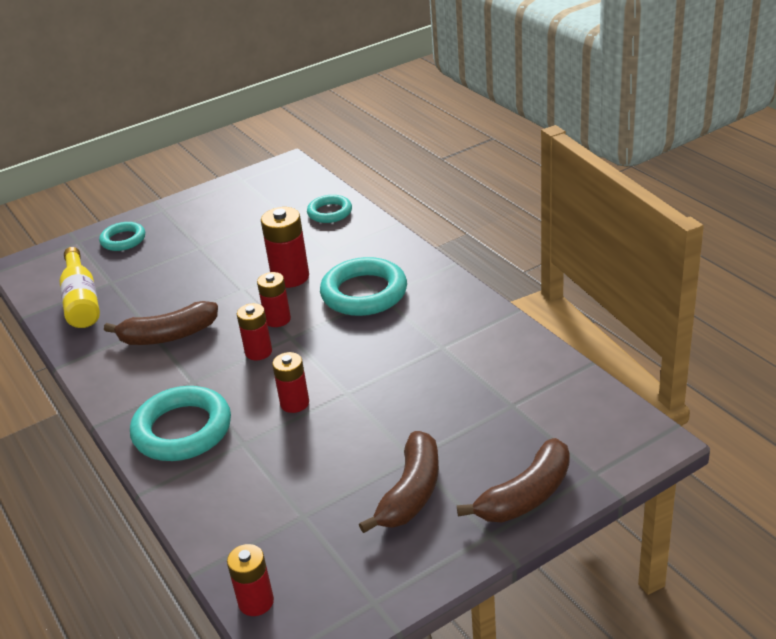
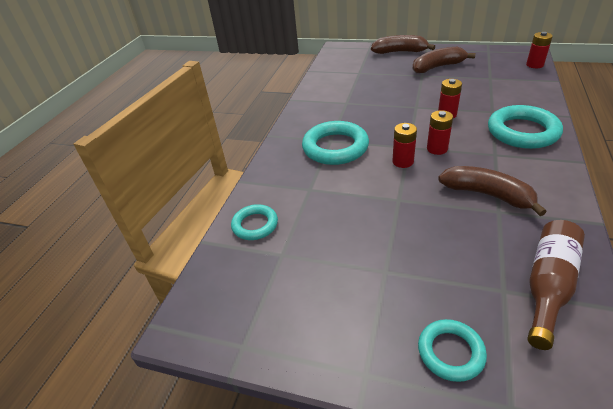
camera: 130 degrees left, 5 degrees up
yellow bottle [60,247,100,328] -> brown bottle [527,220,585,350]
red battery [261,207,309,288] -> none

